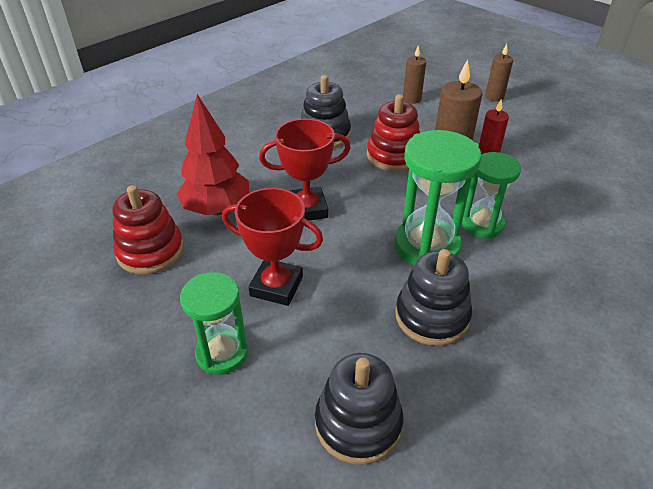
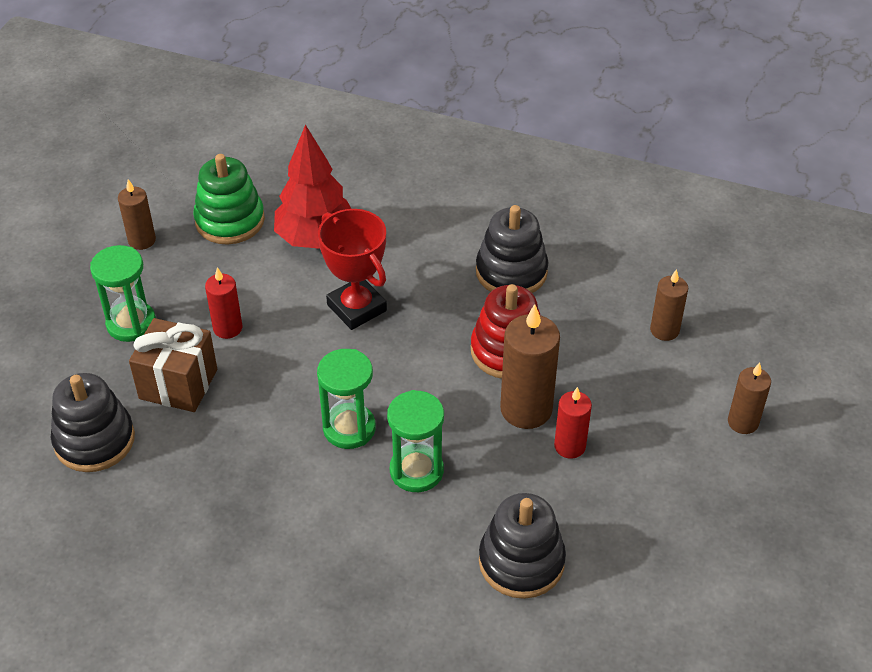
camera: 65 degrees right, 5 degrees up
red stacking toy [113,185,184,275] -> green stacking toy [193,154,265,244]
red trophy [222,188,323,306] -> red candle [205,267,242,339]
green hourglass [394,130,481,265] -> green hourglass [317,349,376,449], size x0.66
black stacking toy [395,249,472,346] -> black stacking toy moved to [479,493,566,599]
none -> brown candle [118,179,156,250]
none -> brown gift [129,318,217,412]

